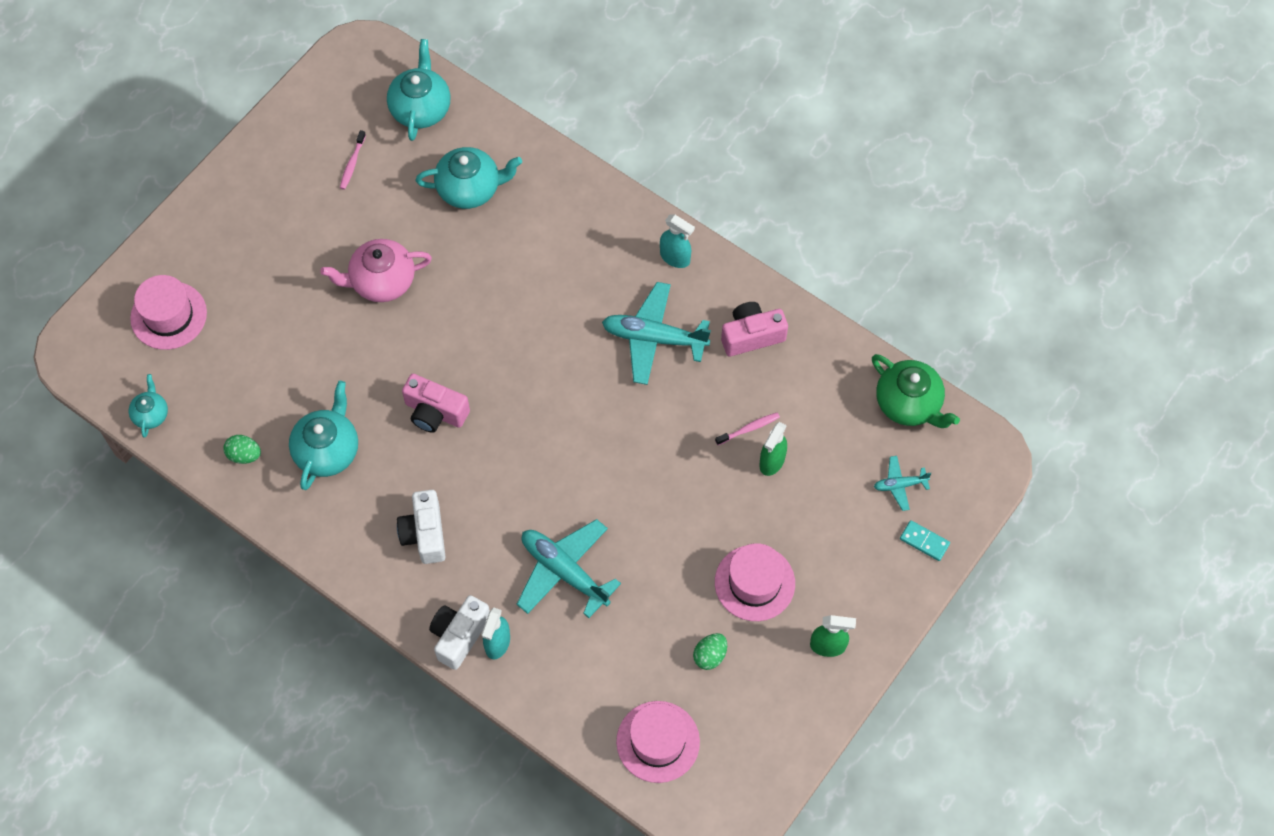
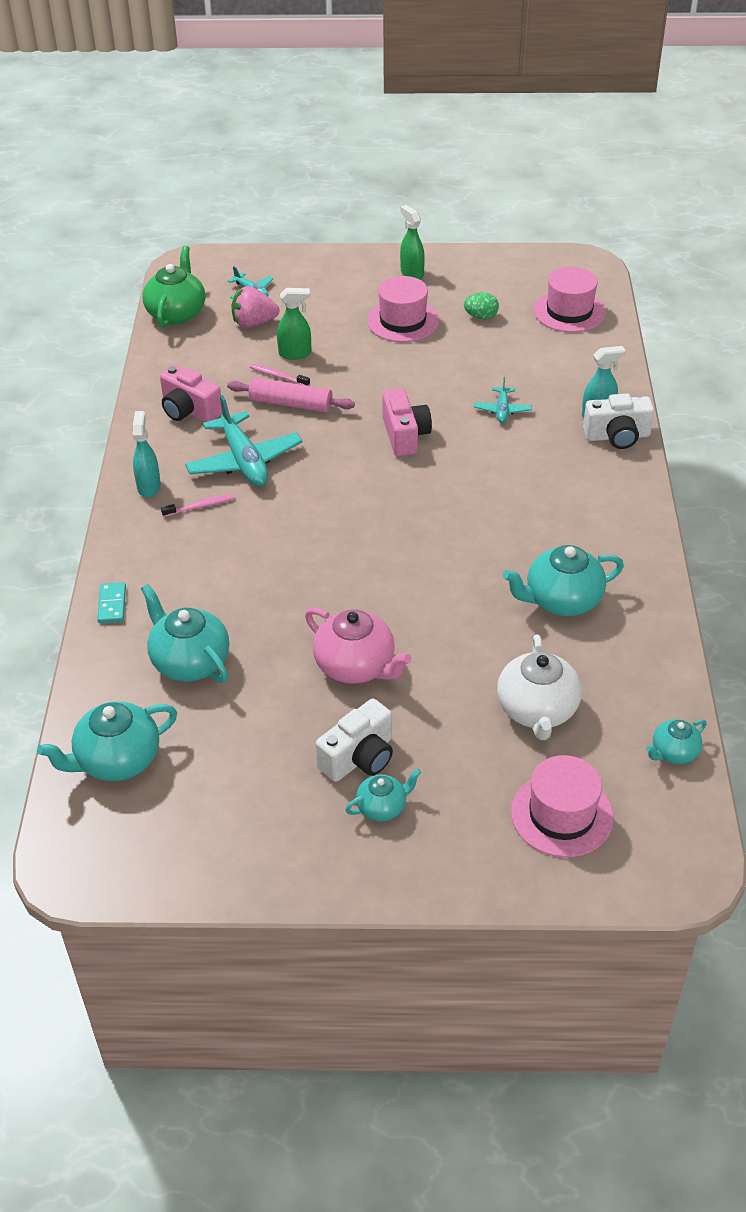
camera: 125 degrees left, 20 degrees down
green egg [224,435,261,464] -> none
pink toothbrush [340,130,366,190] -> pink toothbrush moved to [161,494,235,517]
white camera [397,490,446,564] -> white camera moved to [316,698,393,782]
pink camera [402,374,470,433] -> pink camera moved to [382,388,432,457]
turquoise plane [517,519,621,618] -> turquoise plane [474,377,532,423], size x0.50
turquoise domino [900,520,950,561] -> turquoise domino moved to [97,582,126,623]
none -> pink rolling pin [227,377,355,413]
none -> pink strawberry [231,286,279,328]
none -> turquoise teapot [345,769,421,821]
none -> white teapot [497,635,582,740]

